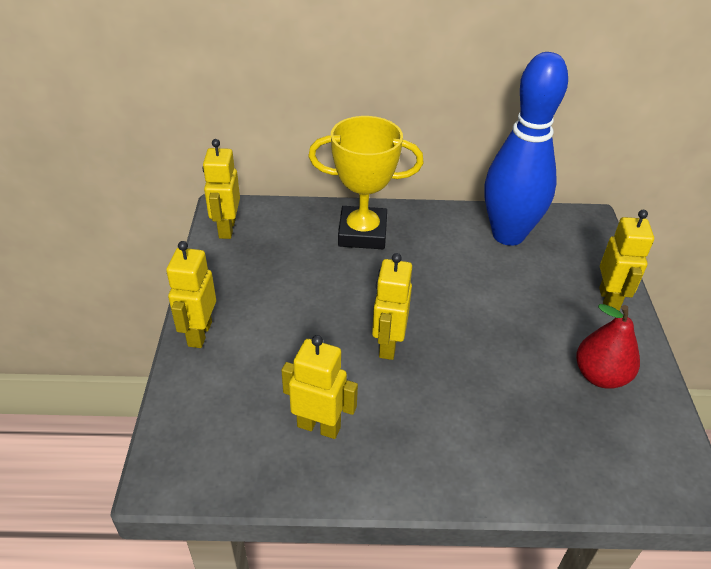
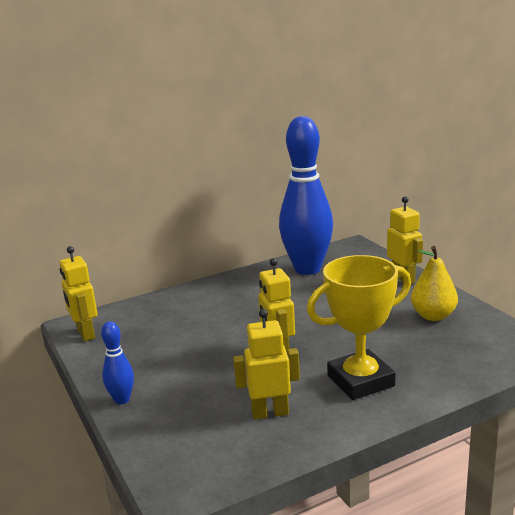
camera: 25 degrees left, 20 degrees down
yellow robot [166,241,216,348] -> blue bowling pin [101,321,134,404]
yellow trophy [308,116,424,249] -> yellow trophy moved to [307,255,411,400]
red pear [576,304,640,389] -> yellow pear [411,246,458,321]

